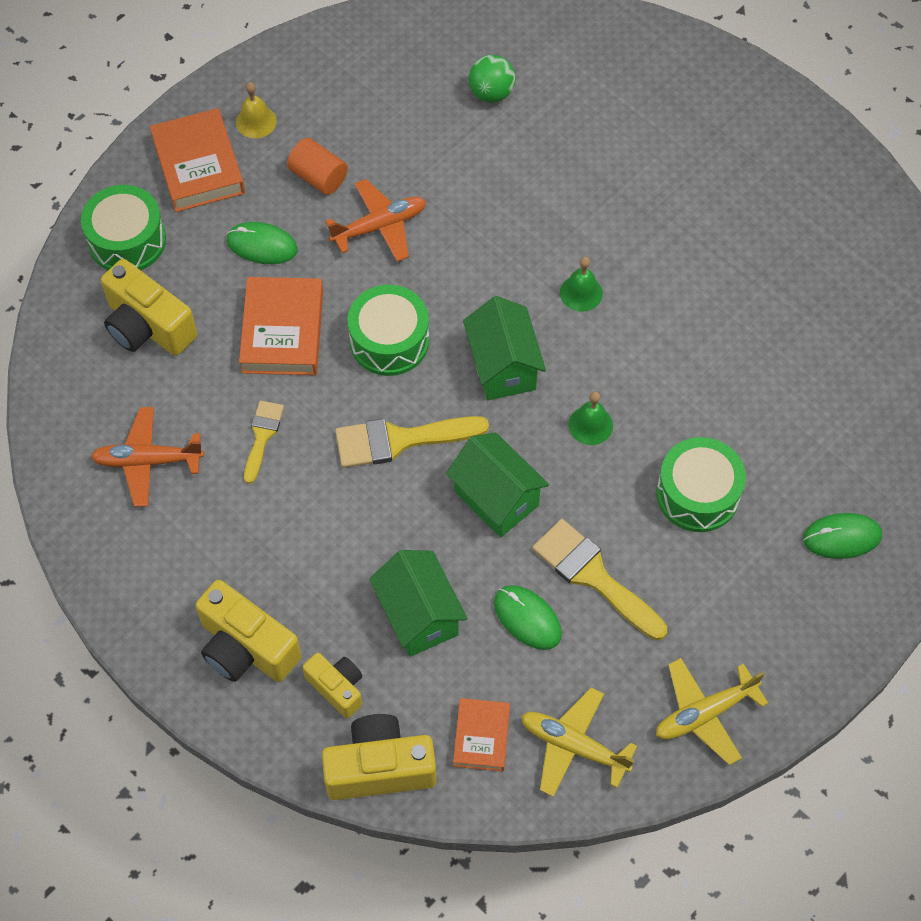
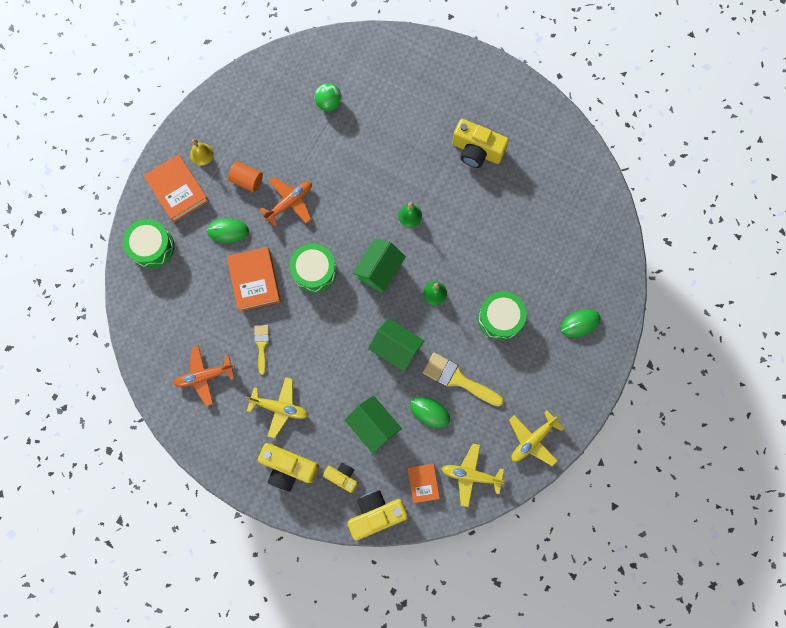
camera: 15 degrees left, 15 degrees up
yellow camera [101,259,197,356] -> yellow camera moved to [452,119,509,168]
yellow brush [335,416,489,468] -> none
green house [463,296,546,400] -> green house turned 60 degrees clockwise [353,238,406,293]
none -> yellow plane [246,377,308,439]

